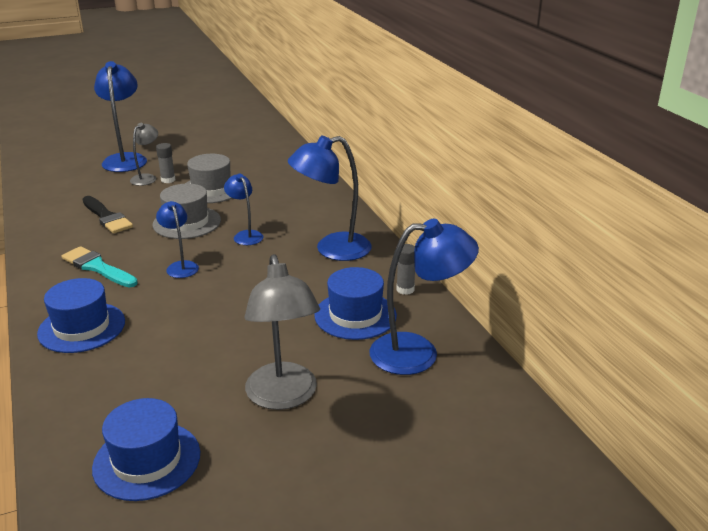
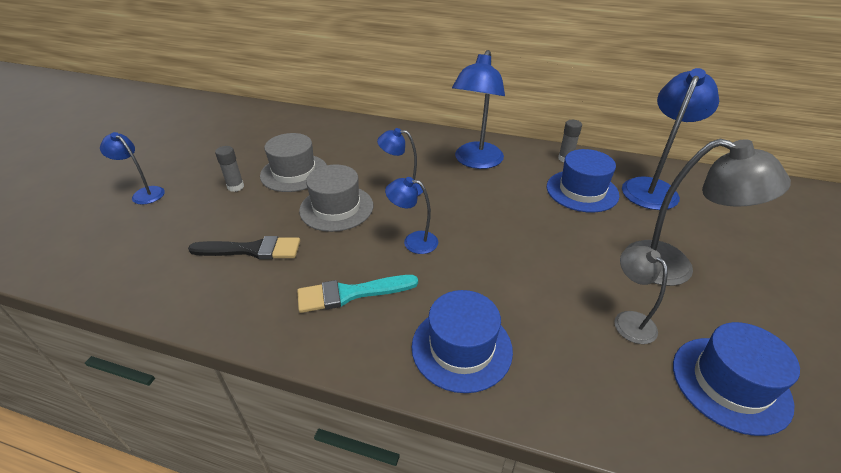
camera: 50 degrees left, 10 degrees up
blue lamp [94,61,147,172] -> blue lamp [100,132,165,205], size x0.56
grey lamp [130,123,158,186] -> grey lamp moved to [614,246,668,344]

